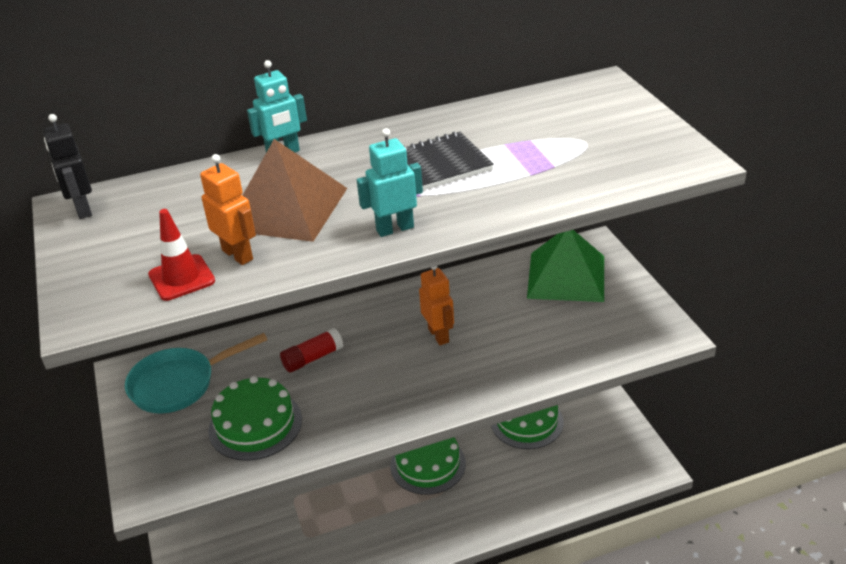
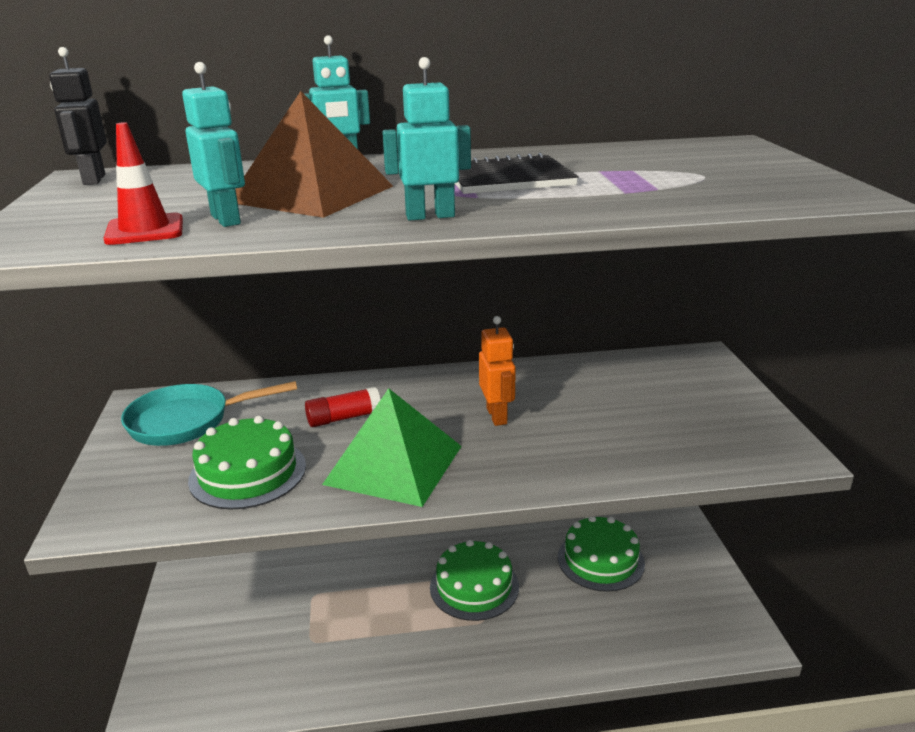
camera: 10 degrees right, 10 degrees down
orange robot [200,154,256,265] -> turquoise robot [182,62,245,227]
green pyramid [527,230,604,302] -> green pyramid moved to [322,388,462,507]

